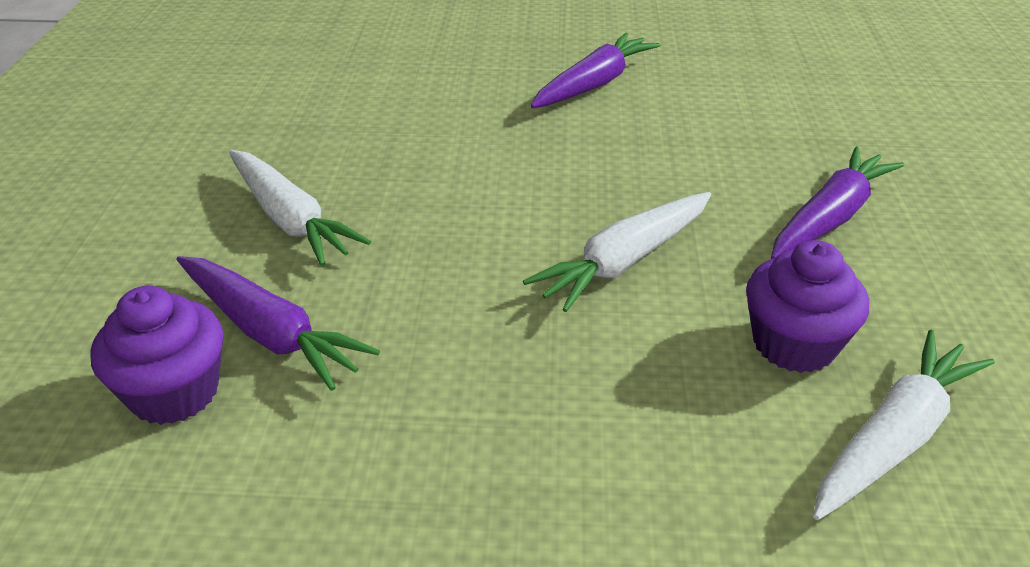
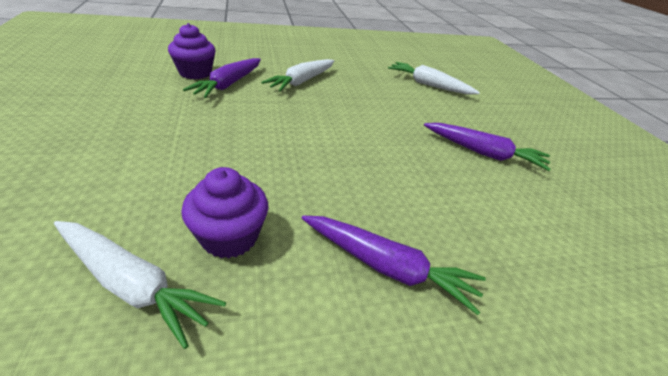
camera: 70 degrees right, 0 degrees up
white carrot [523,192,711,312] -> white carrot moved to [388,62,480,94]

